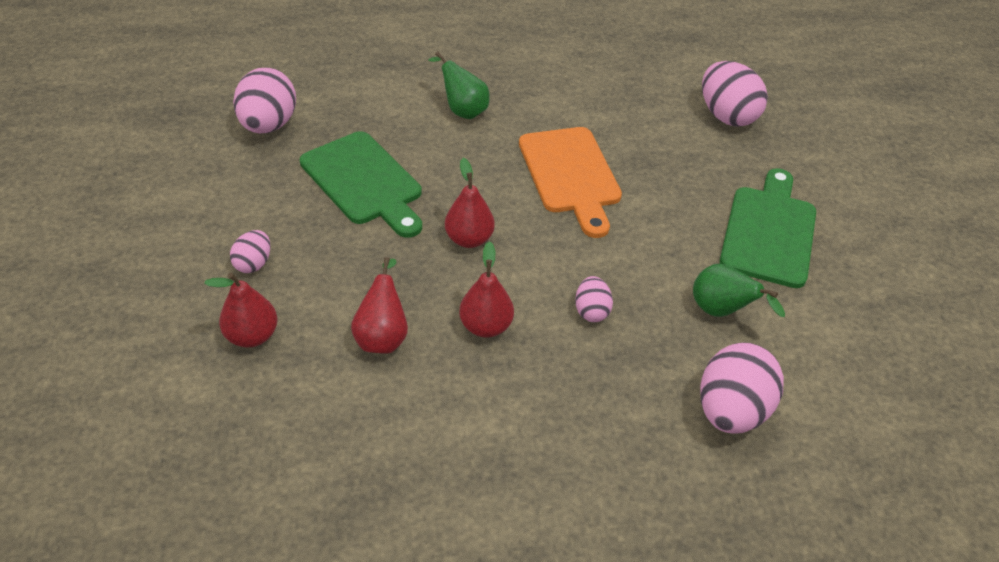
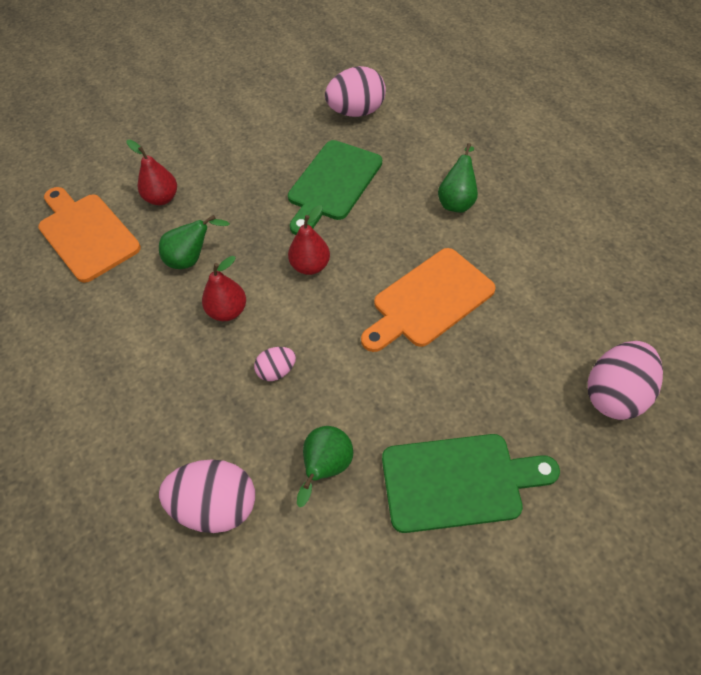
camera: 70 degrees right, 10 degrees up
pink egg [230,230,270,273] -> none
red pear [351,257,408,354] -> green pear [159,215,230,269]
none -> orange cutting board [38,187,141,283]

